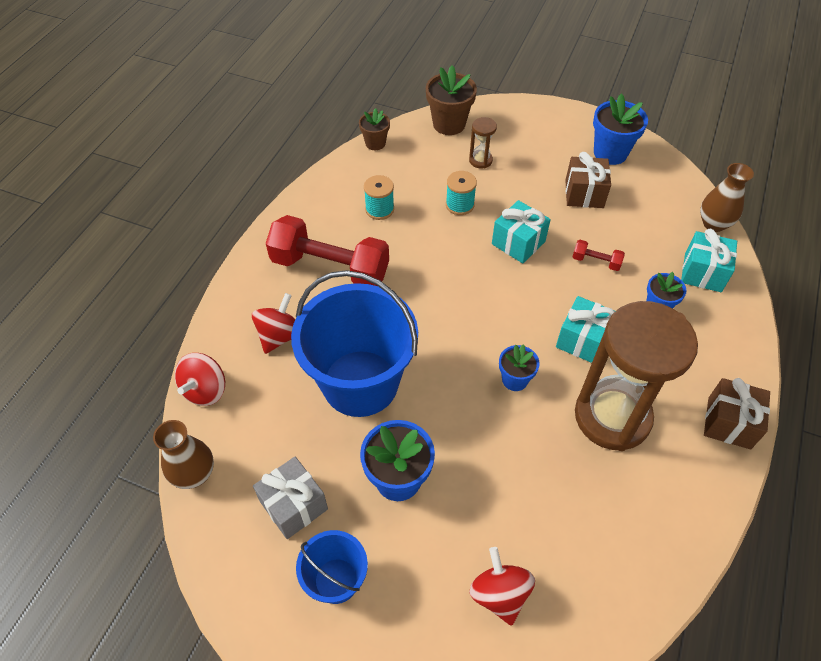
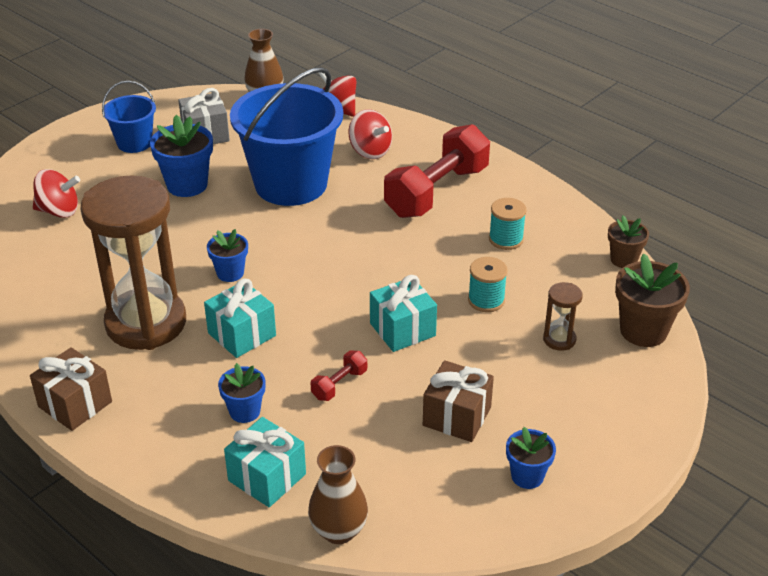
camera: 110 degrees right, 15 degrees down
blue flower pot [593,93,648,165] -> blue flower pot [506,427,556,489], size x0.61

